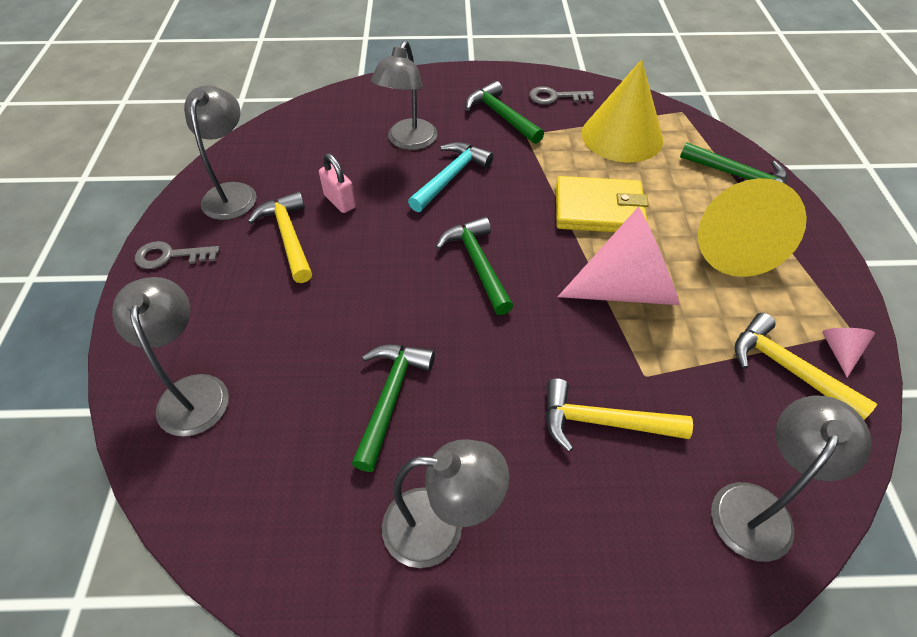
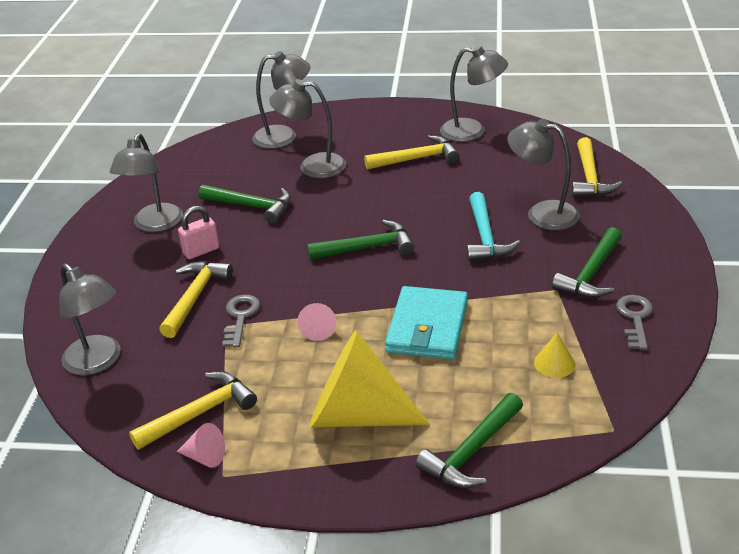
camera: 100 degrees right, 15 degrees down
grey key [135,241,220,269] -> grey key moved to [222,295,260,348]
pink padlock [319,153,356,213] -> pink padlock moved to [178,206,220,259]
turquoise hammer [408,142,494,212] -> turquoise hammer turned 45 degrees clockwise [467,192,520,261]
green hammer [466,81,544,144] -> green hammer turned 150 degrees clockwise [552,227,622,298]
yellow wallet [556,176,649,232] -> turquoise wallet [385,286,468,359]
pink cone [558,207,679,305] -> pink cone [297,303,336,341], size x0.41
yellow cone [581,59,663,163] -> yellow cone [534,333,576,378], size x0.41
none -> grey lamp [269,79,346,178]
none -> yellow hammer [572,137,623,197]

